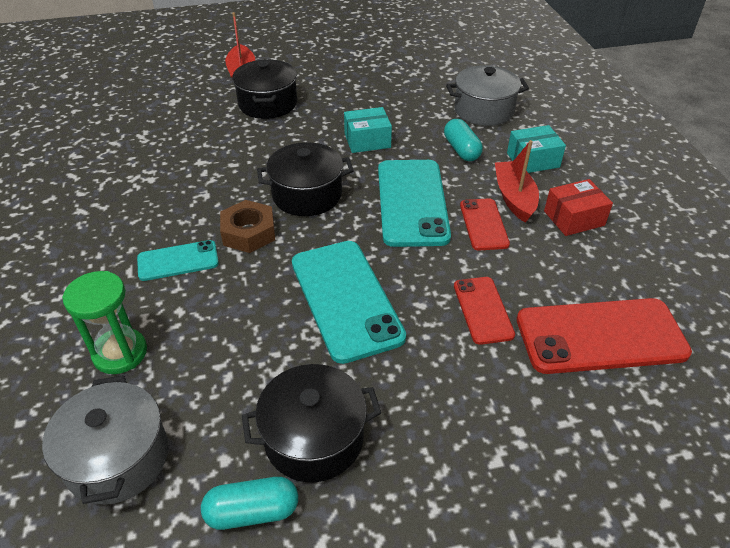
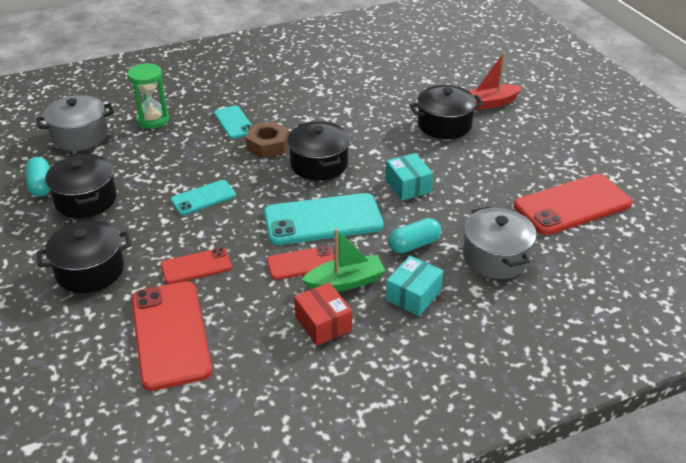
camera: 80 degrees right, 5 degrees down
turquoise phone [292,241,406,364] -> turquoise phone [171,180,236,215], size x0.55
red boat [495,140,539,223] -> green boat [302,228,385,292]
turquoise box [507,125,566,173] -> turquoise box turned 60 degrees clockwise [386,256,443,316]
none -> black pot [36,220,131,293]
none -> red phone [514,174,633,235]

